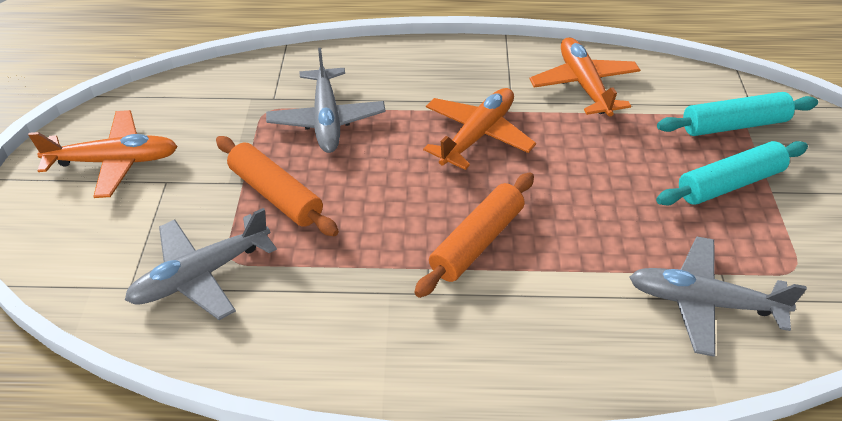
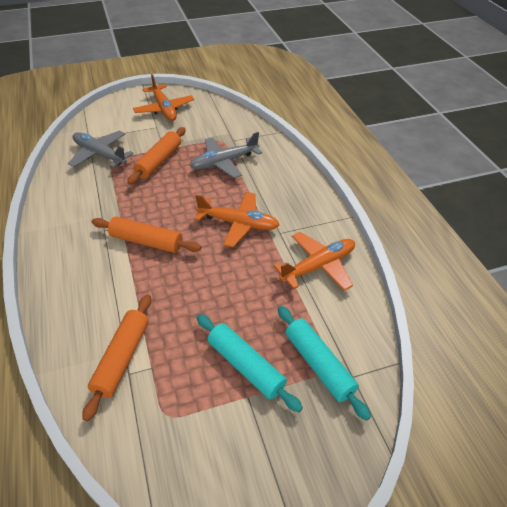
camera: 70 degrees right, 0 degrees up
grey plane [629,236,807,357] -> orange rolling pin [82,294,151,421]

